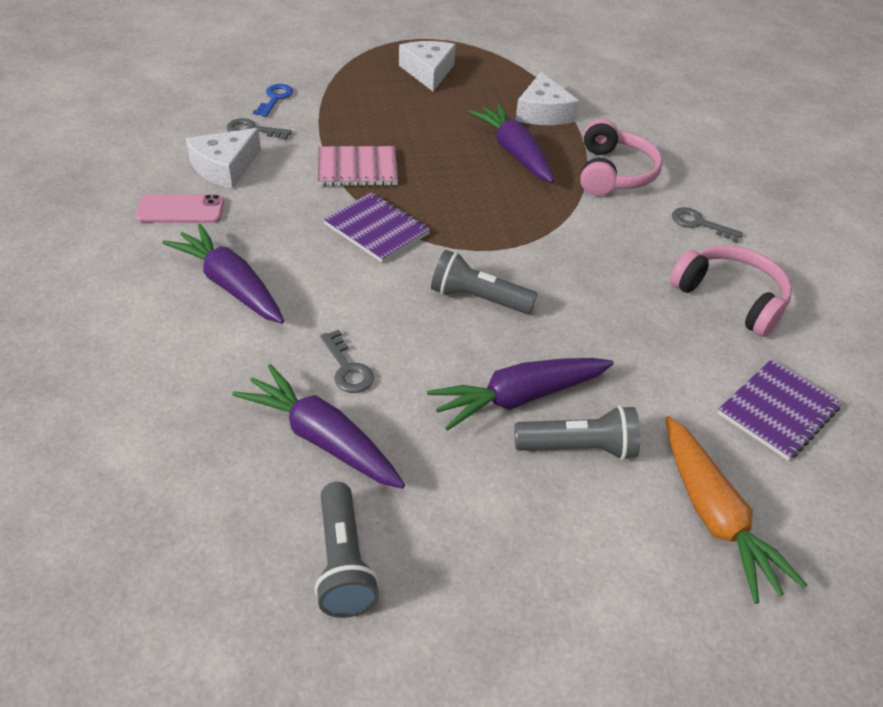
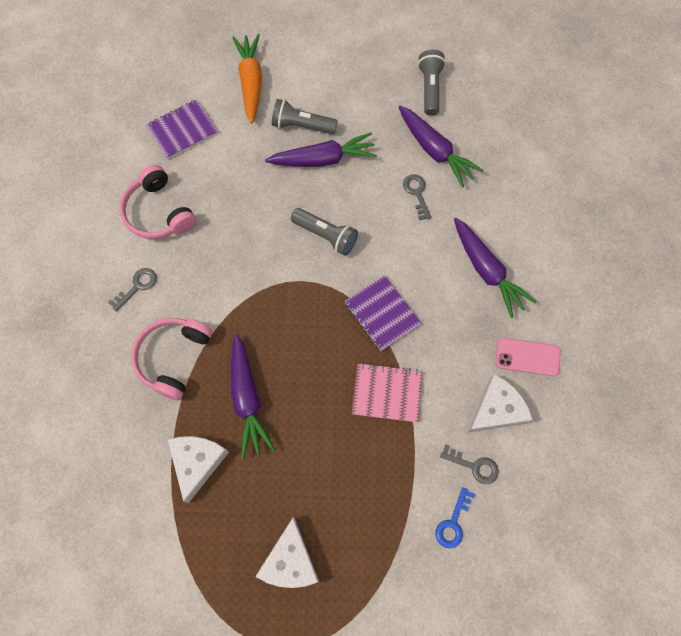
camera: 165 degrees left, 25 degrees up
grey key [672,207,743,243] -> grey key turned 90 degrees counterclockwise [108,268,157,311]

